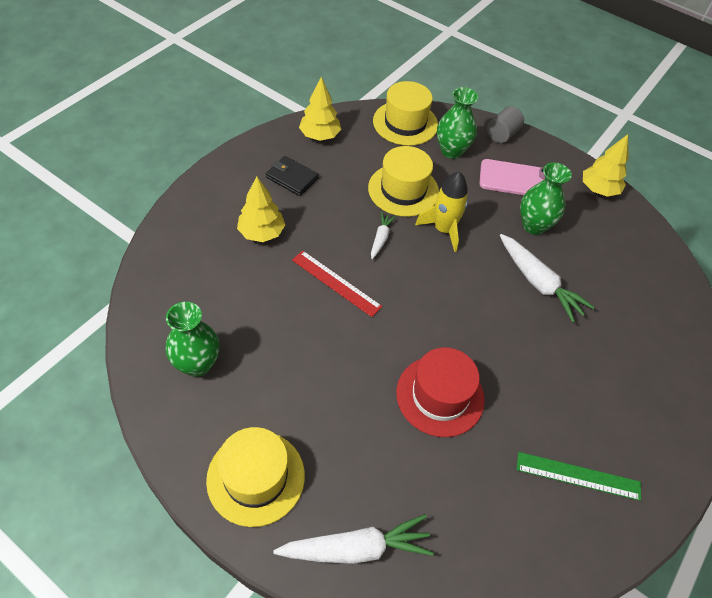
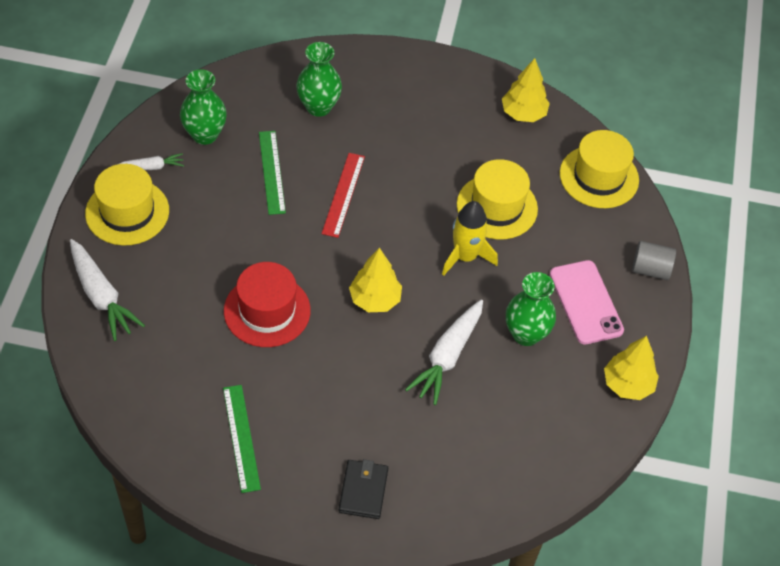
camera: 65 degrees right, 0 degrees up
yellow tree [237,176,285,242] -> yellow tree moved to [349,248,402,312]
black wallet [266,156,319,196] -> black wallet moved to [338,459,388,519]
white carrot [371,212,396,259] -> white carrot moved to [119,153,184,170]
green vase [437,87,478,159] -> green vase moved to [296,42,342,117]
none -> green ruler [259,131,286,215]

